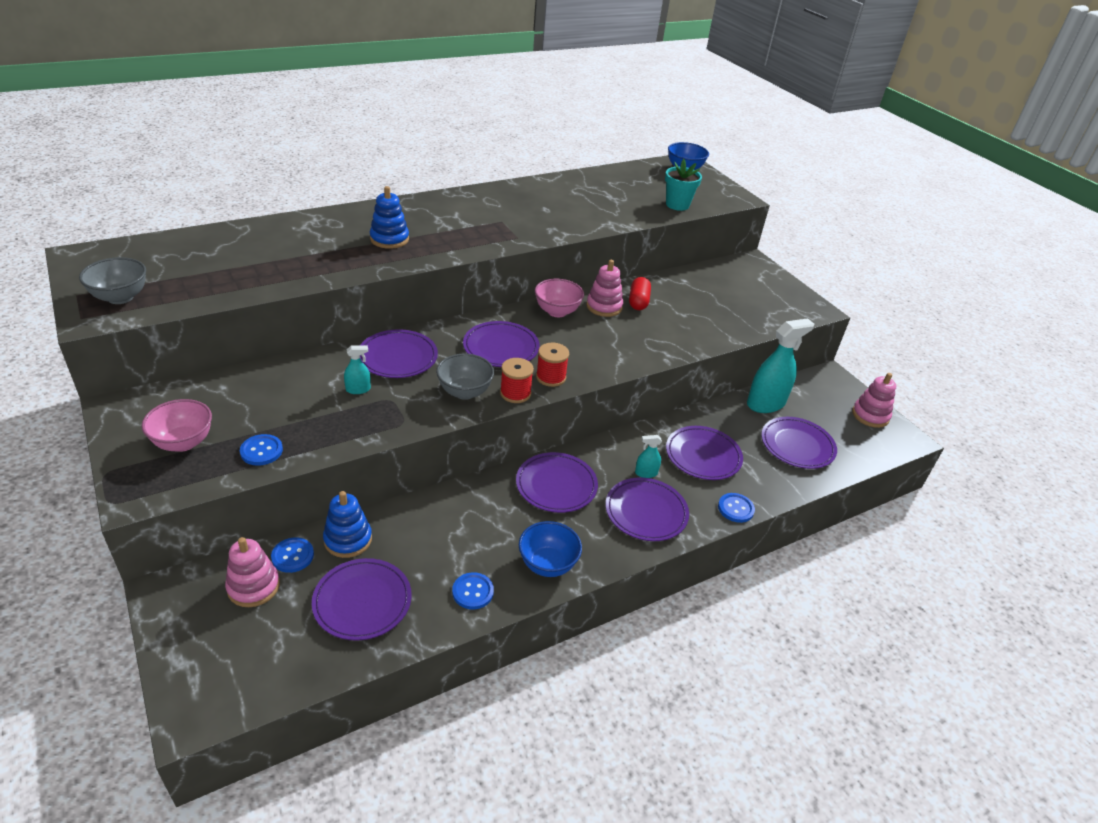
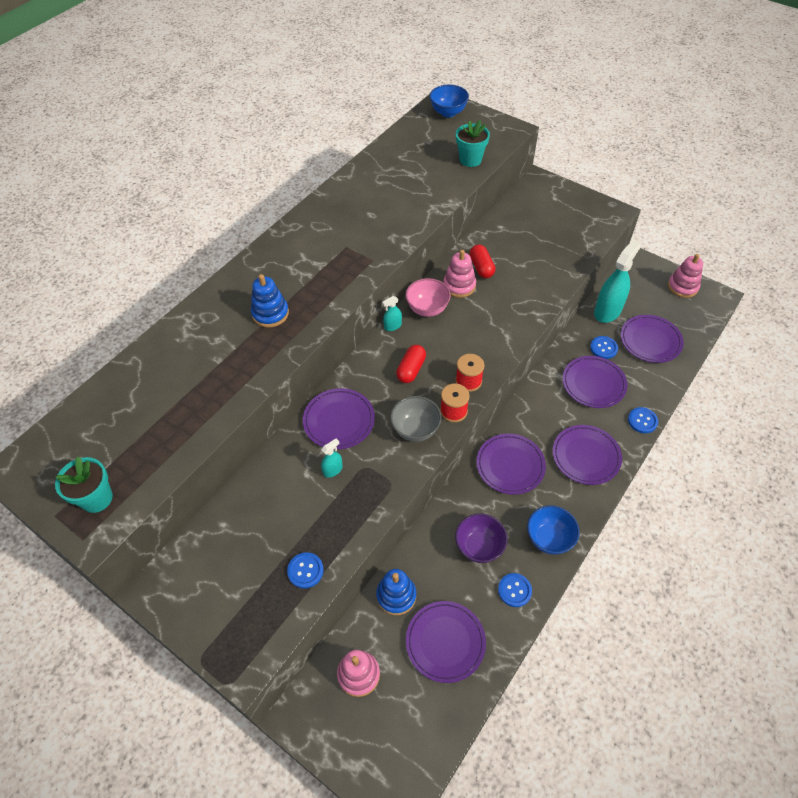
camera: 20 degrees left, 15 degrees up
grey bowl [79,257,146,304] -> turquoise flower pot [55,457,113,513]
pink bowl [142,399,212,452] -> none
blue button [271,537,314,573] -> blue button moved to [590,336,618,359]
purple plate [463,321,540,367] -> red capsule [396,345,426,383]
turquoise spray bottle [635,435,662,478] -> turquoise spray bottle moved to [382,296,402,331]
none -> purple bowl [455,514,507,563]

